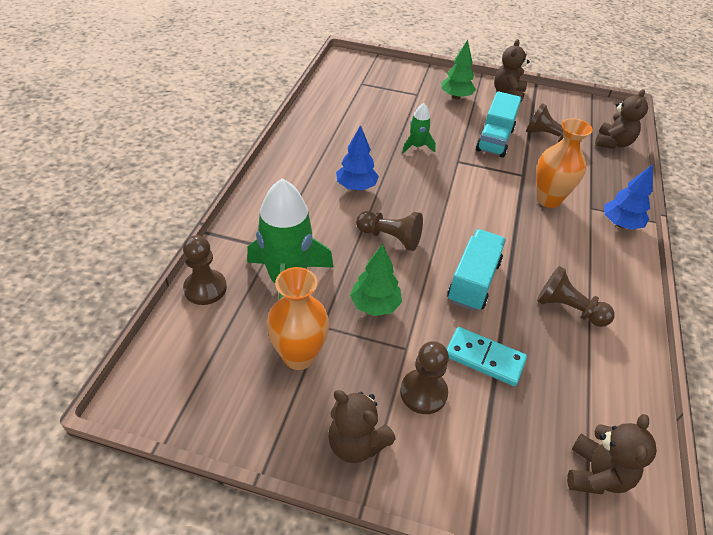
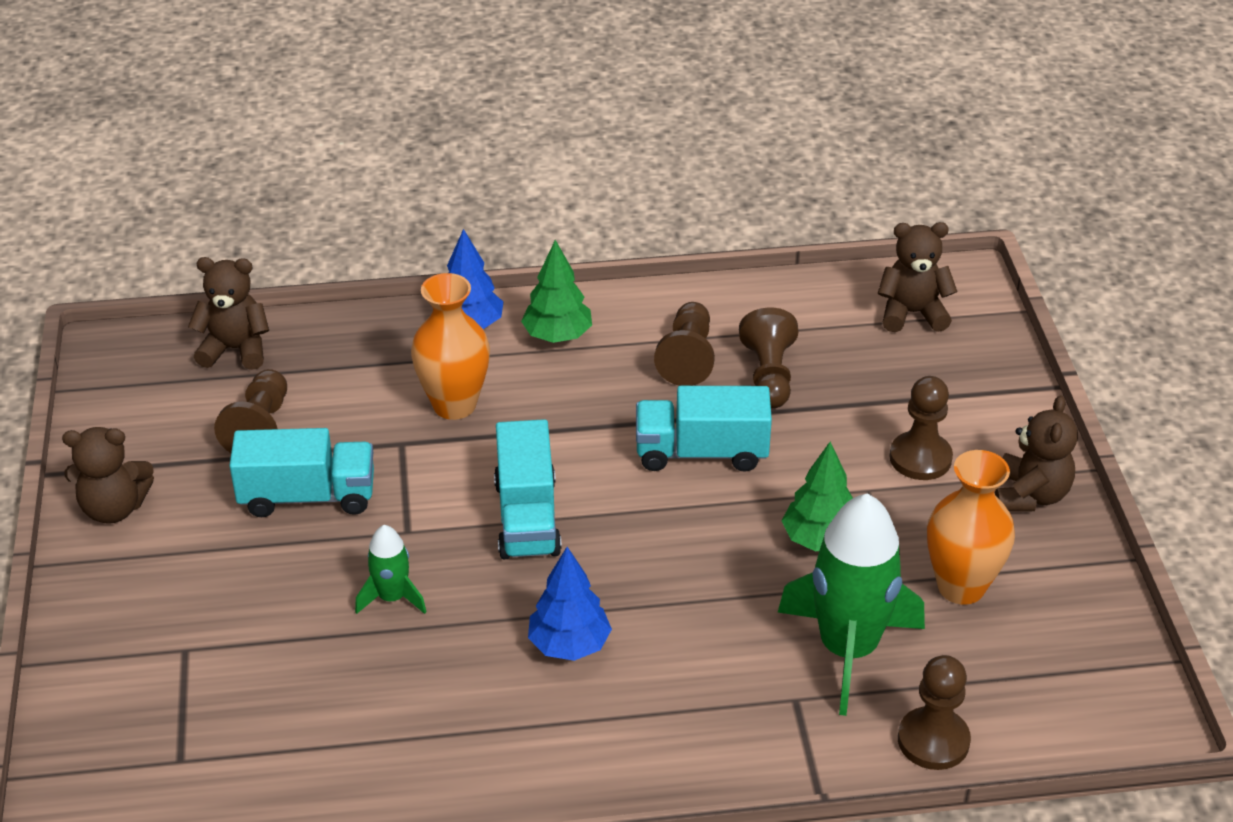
camera: 110 degrees left, 5 degrees down
brown pawn [356,211,423,251] -> brown pawn moved to [739,308,798,408]
green tree [441,40,476,99] -> green tree moved to [521,240,592,343]
turquoise domino [447,327,527,386] -> none
none -> turquoise truck [494,419,562,559]

